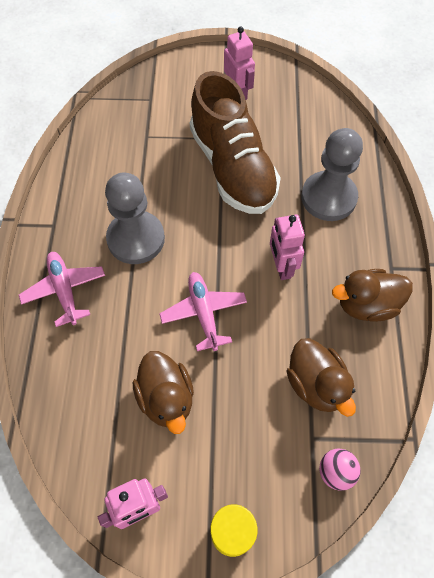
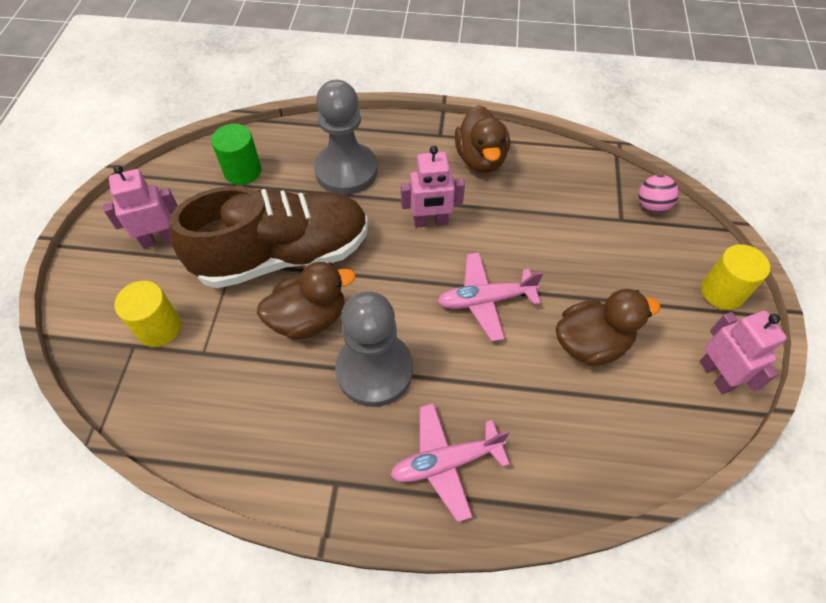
camera: 85 degrees left, 5 degrees down
brown duck [287,338,356,417] -> brown duck moved to [257,262,356,340]
none -> yellow cylinder [114,281,181,347]
none -> green cylinder [211,124,261,185]

